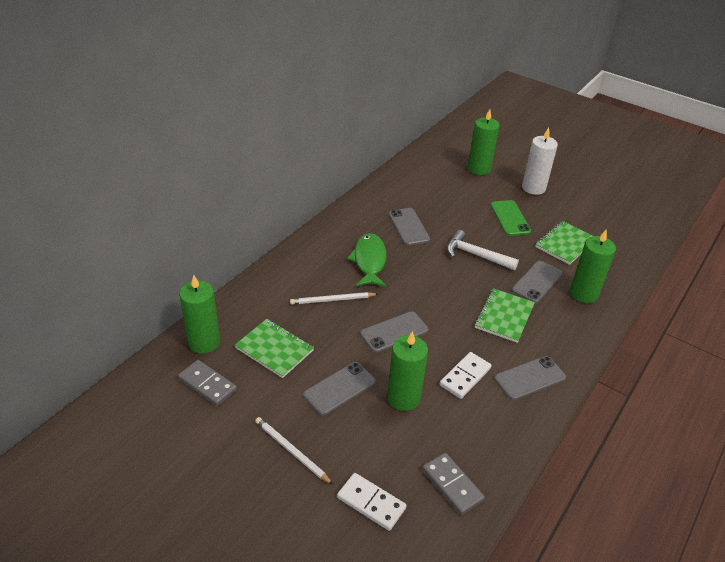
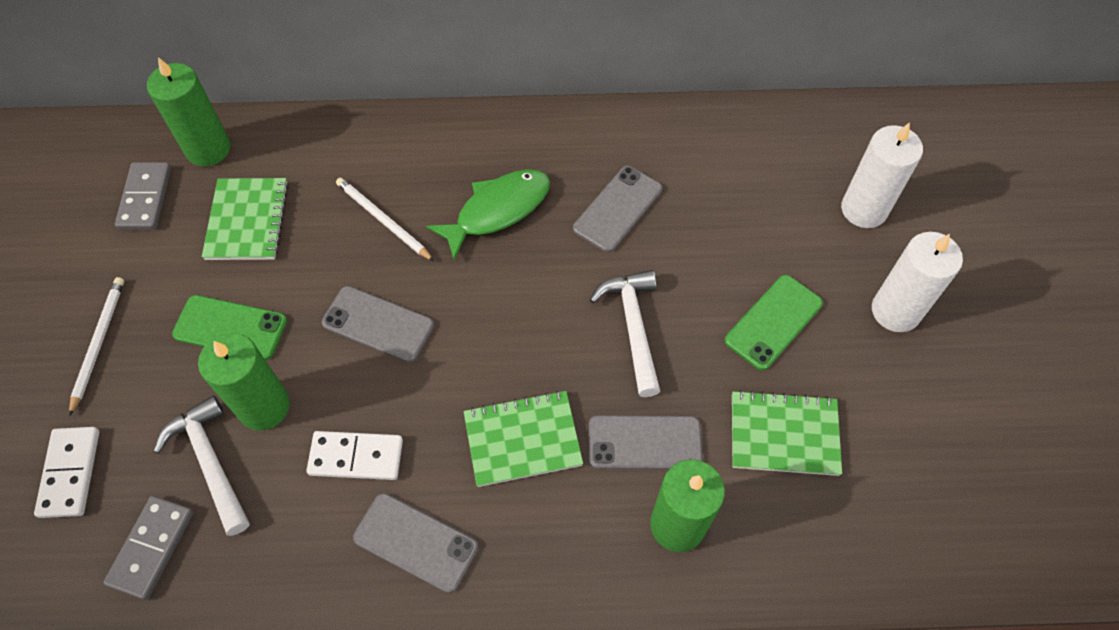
camera: 55 degrees right, 20 degrees up
grey phone [303,362,375,415] -> green phone [172,295,287,360]
green candle [468,109,500,175] -> white candle [841,122,923,228]
none -> white hammer [154,395,249,536]

